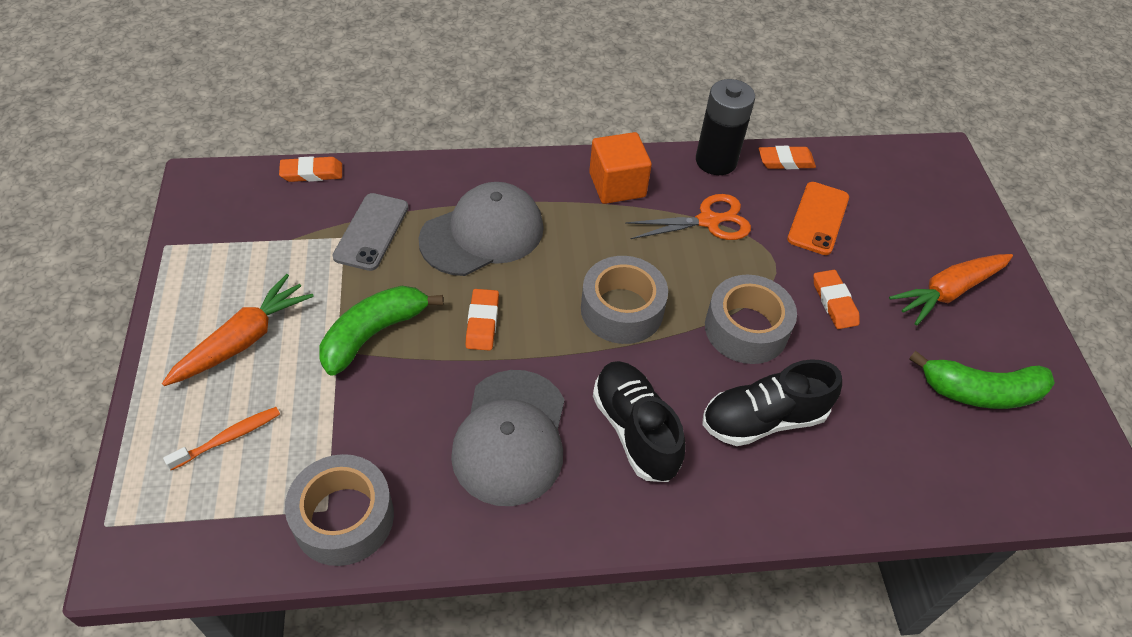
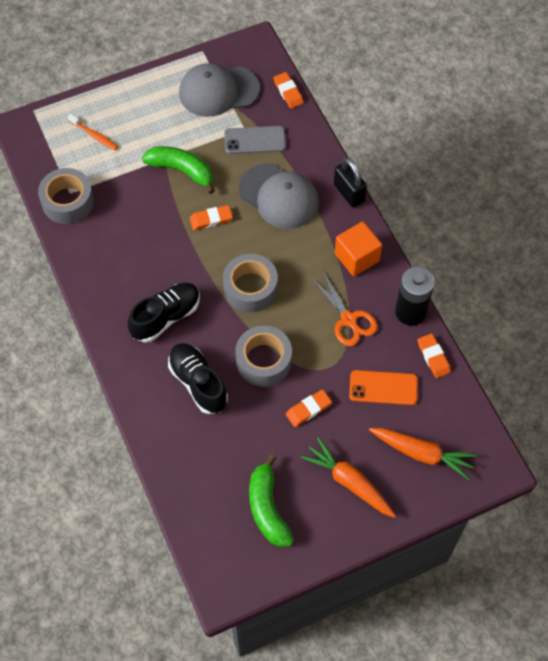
camera: 75 degrees right, 10 degrees up
orange carrot [162,274,314,386] -> orange carrot moved to [369,428,477,480]
grey cap [451,370,565,506] -> grey cap moved to [179,63,260,117]
none -> black padlock [334,158,367,208]

